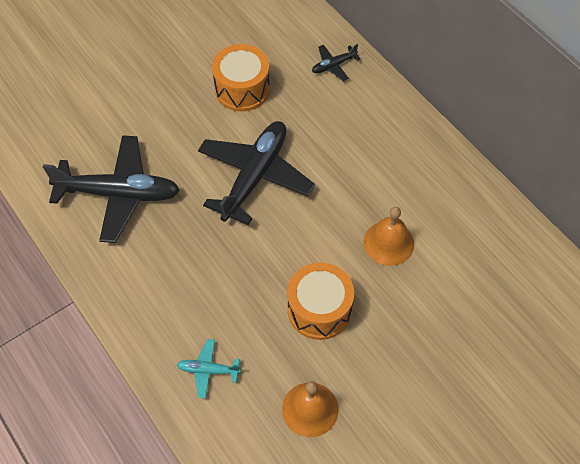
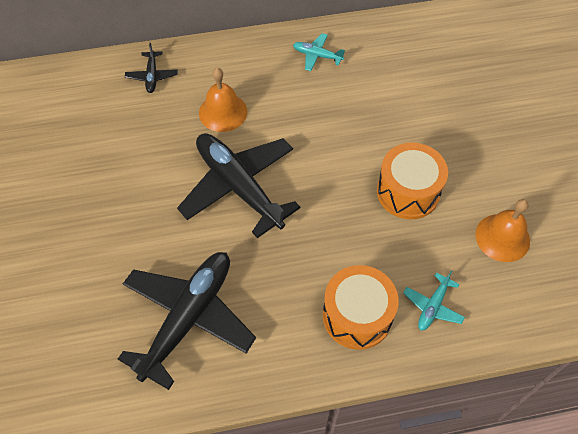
camera: 65 degrees left, 0 degrees up
orange drum [212,44,270,112] -> orange drum moved to [323,265,399,350]
orange bell [363,207,414,266] -> orange bell moved to [199,68,247,132]
none -> turquoise plane [293,33,345,71]

